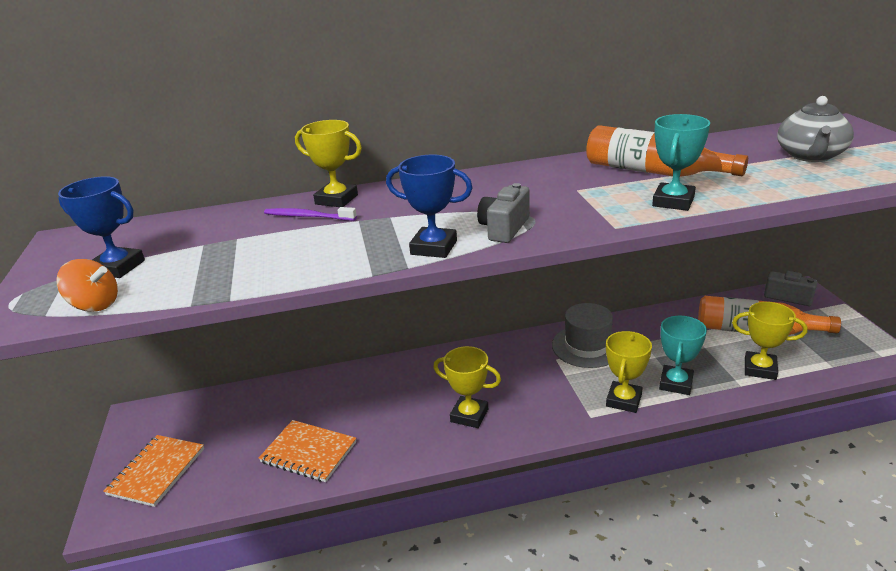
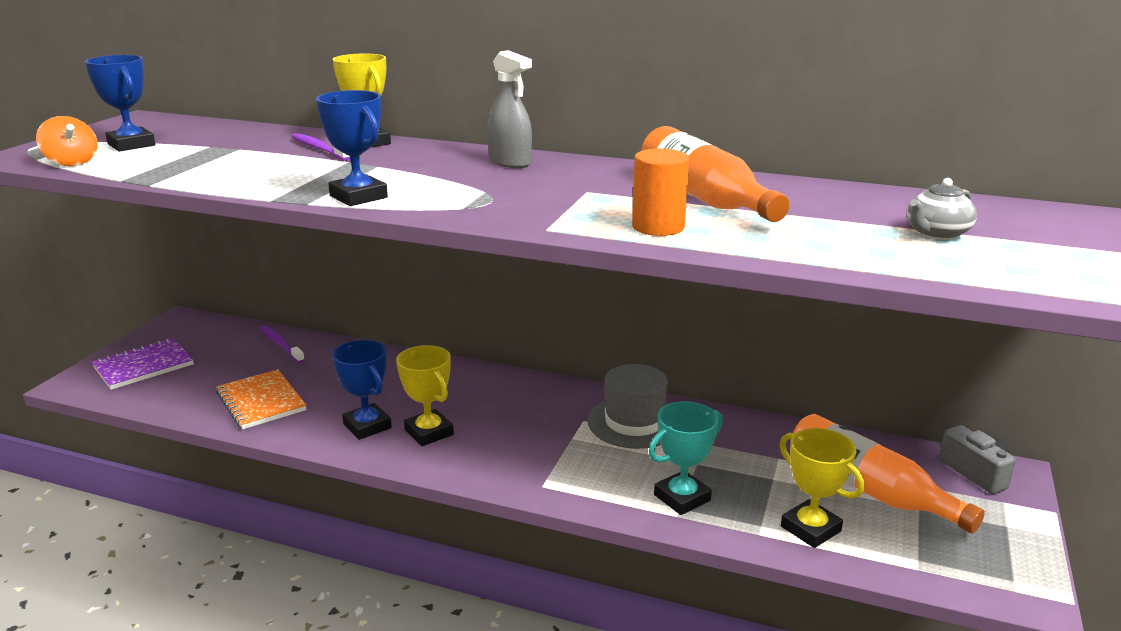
camera: 30 degrees right, 5 degrees down
orange notebook [103,435,204,507] -> purple notebook [92,338,194,390]
grey camera [477,183,530,243] -> none
yellow trophy [606,331,652,413] -> none
turquoise trophy [652,114,710,211] -> orange cylinder [632,149,689,236]
grey teapot [777,96,854,162] -> grey teapot [907,178,977,240], size x0.63
none -> purple toothbrush [260,325,305,363]
none -> blue trophy [332,340,392,440]
none -> grey spray bottle [487,50,532,168]

